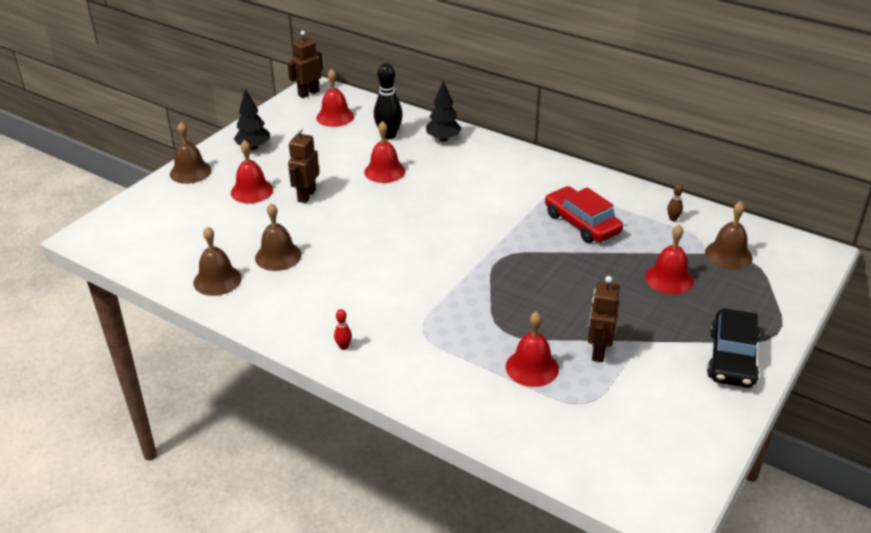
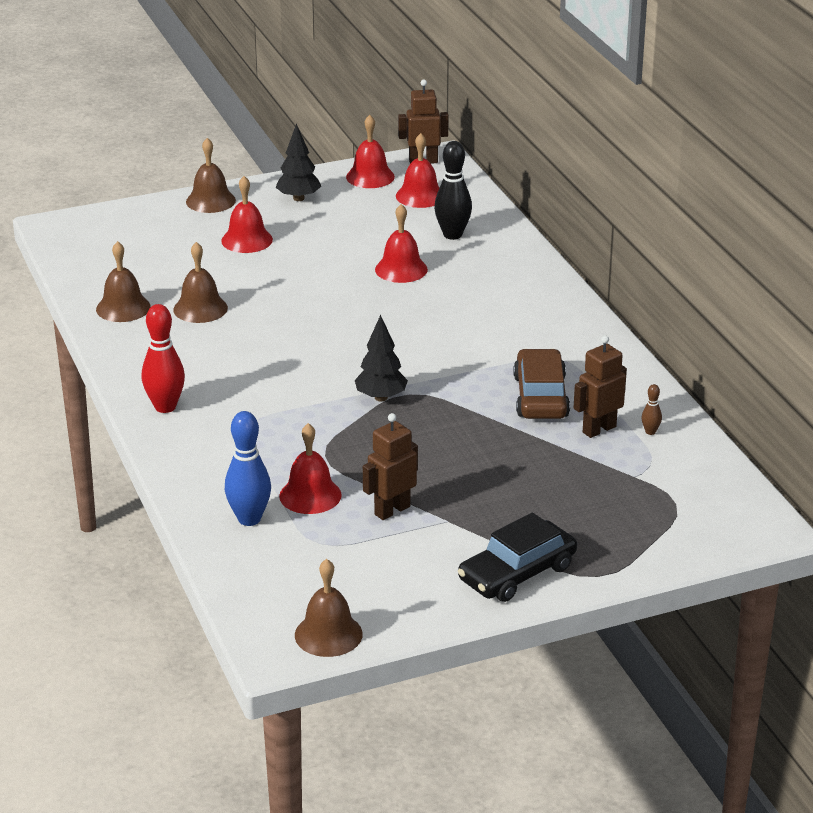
camera: 35 degrees right, 5 degrees down
brown robot [288,127,319,203] -> brown robot moved to [574,335,627,438]
red bowling pin [334,309,352,350] -> red bowling pin [142,304,185,413], size x2.14
black tree [426,81,462,142] -> black tree moved to [355,315,408,401]
red car [545,186,623,243] -> brown car [513,349,570,419]
red bell [645,225,694,294] -> red bell moved to [346,115,395,188]
brown bell [705,201,752,270] -> brown bell moved to [295,559,363,657]
none -> blue bowling pin [225,411,271,526]

